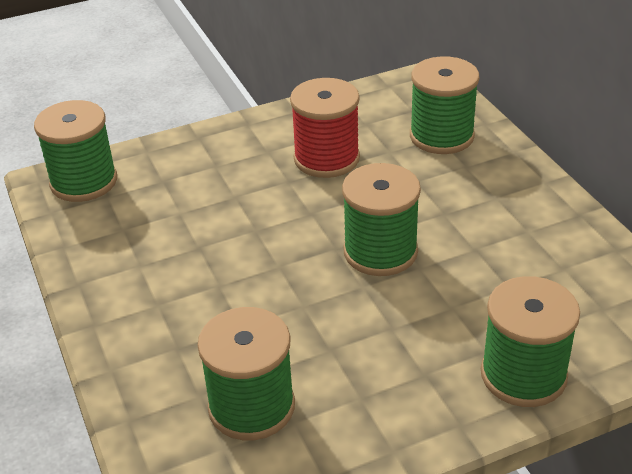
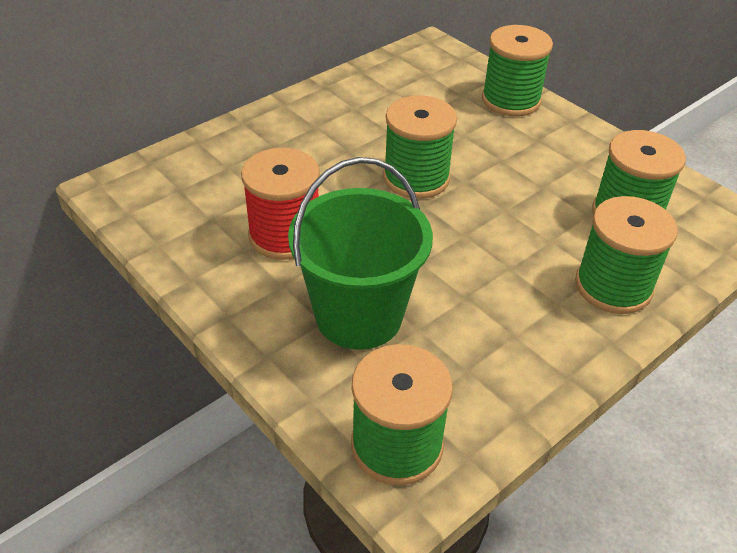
camera: 110 degrees left, 5 degrees up
green spool [410,56,479,154] -> green spool moved to [575,196,678,314]
none -> green bucket [288,157,433,350]

